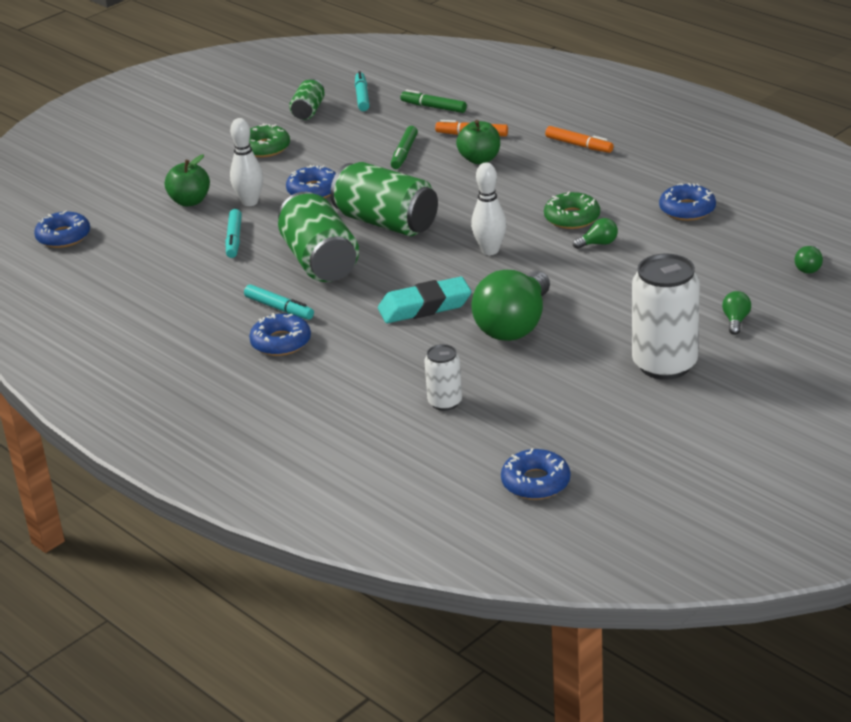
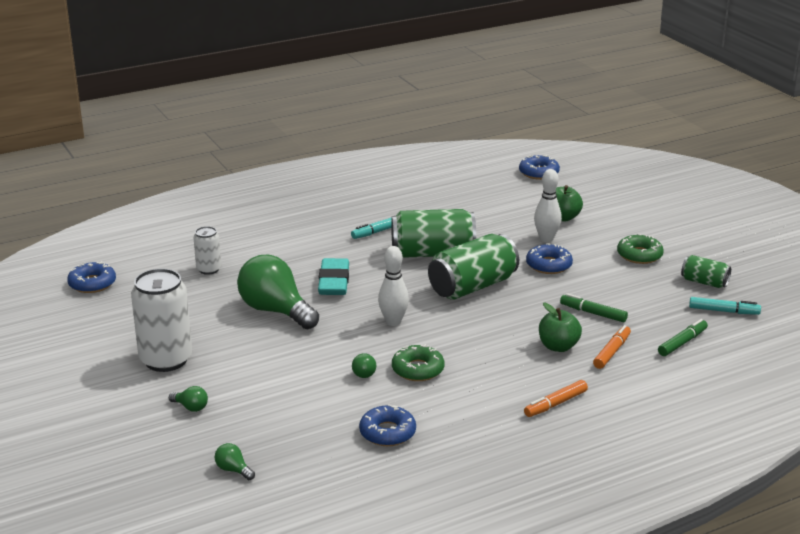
camera: 105 degrees right, 5 degrees down
turquoise marker [225,209,242,258] -> none
blue donut [249,313,311,356] -> none

